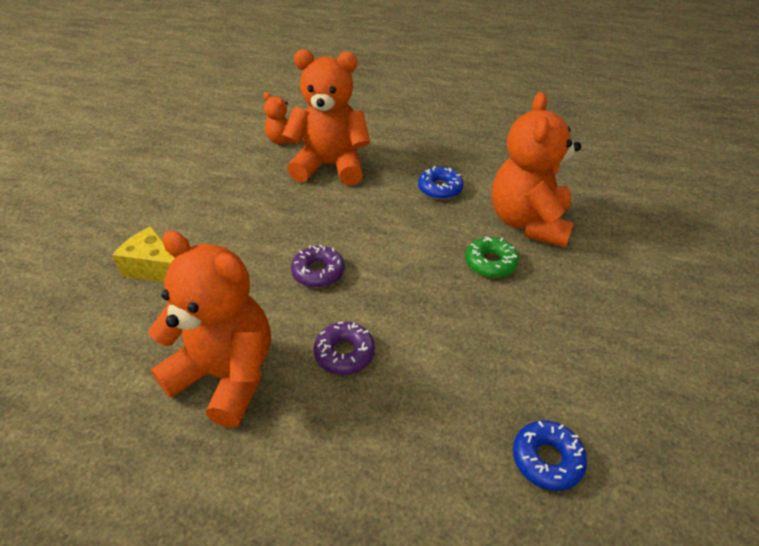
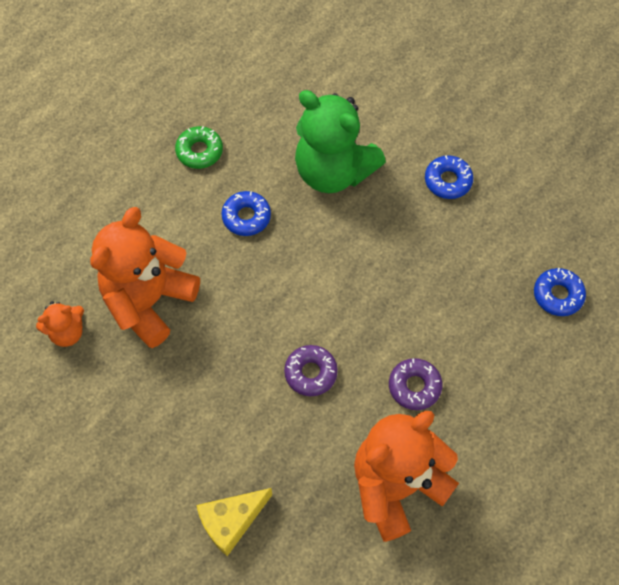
camera: 65 degrees left, 20 degrees up
green donut [465,237,519,278] -> green donut moved to [175,126,223,169]
orange teddy bear [492,92,581,248] -> green teddy bear [295,90,386,193]
none -> blue donut [425,155,473,199]

